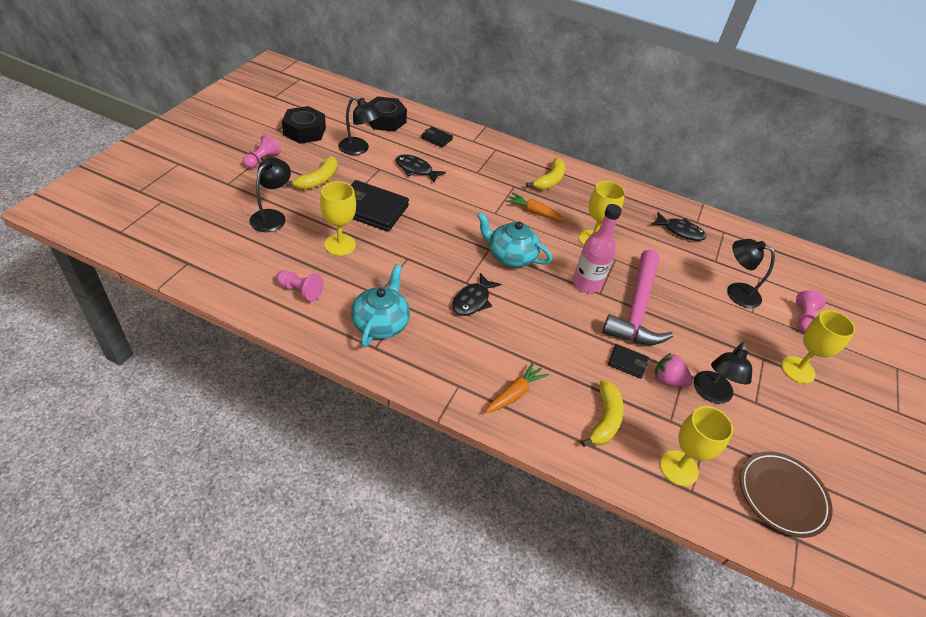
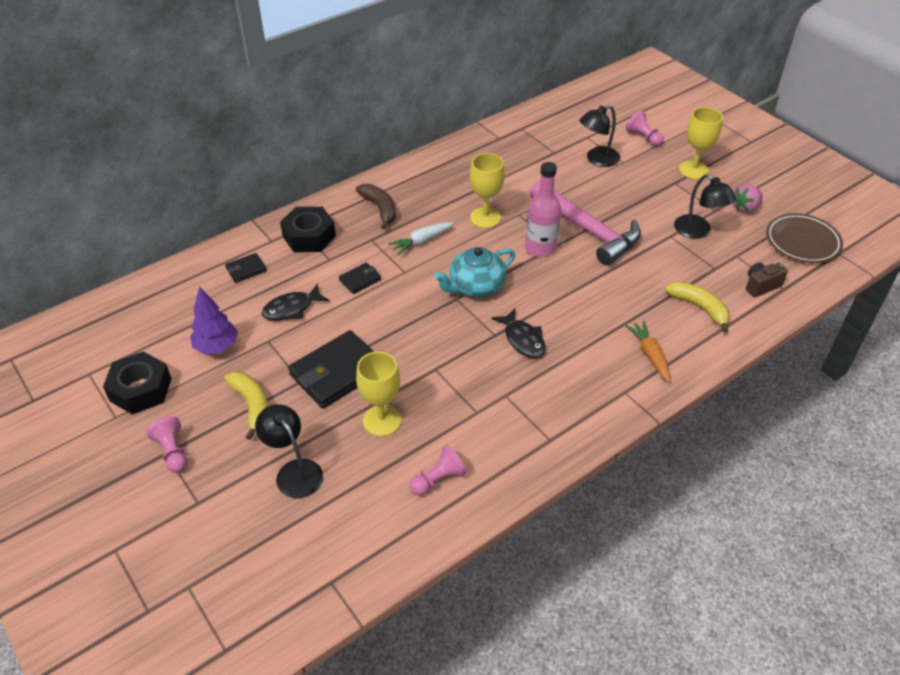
camera: 55 degrees left, 0 degrees up
black lamp [338,97,381,155] -> purple tree [190,287,238,354]
turquoise teapot [351,264,410,347] -> none
black nut [368,96,407,132] -> black nut moved to [280,207,336,252]
orange carrot [506,192,566,221] -> white carrot [388,222,454,255]
yellow banana [526,158,566,190] -> brown banana [356,184,396,230]
black wallet [608,344,649,379] -> black wallet moved to [339,262,381,294]
black fish [651,212,706,241] -> none
pink strawberry [655,353,693,387] -> pink strawberry moved to [733,184,763,213]
yellow goblet [660,406,733,486] -> brown camera [746,263,788,297]

